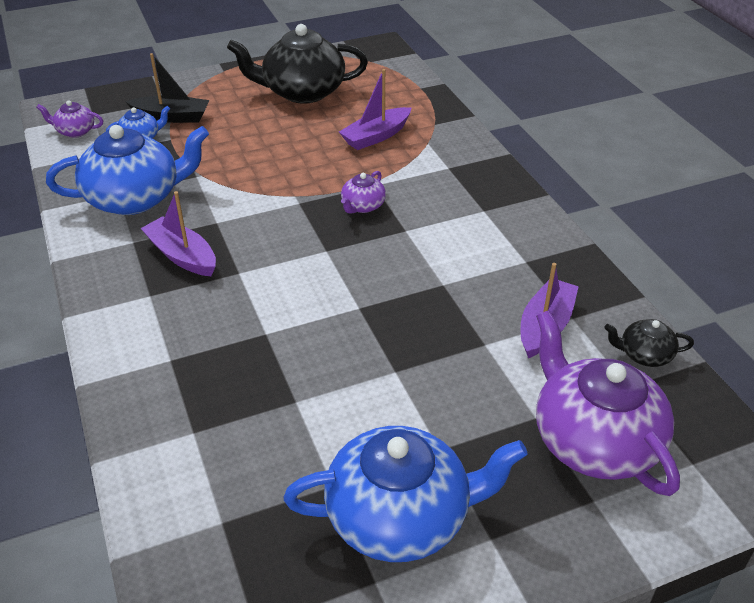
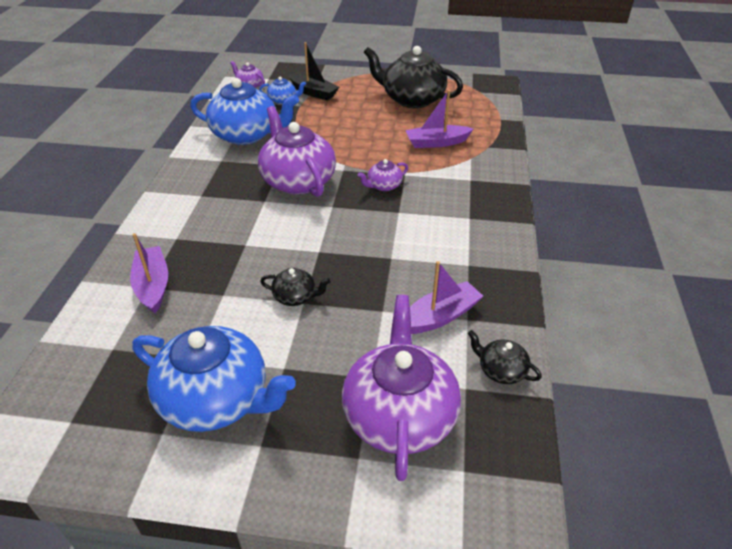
camera: 30 degrees right, 0 degrees up
purple boat [141,191,216,276] -> purple boat moved to [130,233,168,313]
none -> purple teapot [258,106,336,197]
none -> black teapot [260,268,331,306]

